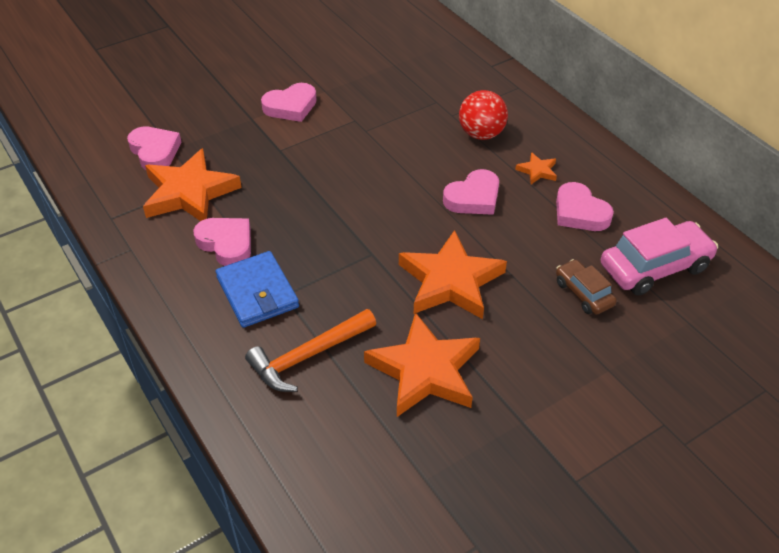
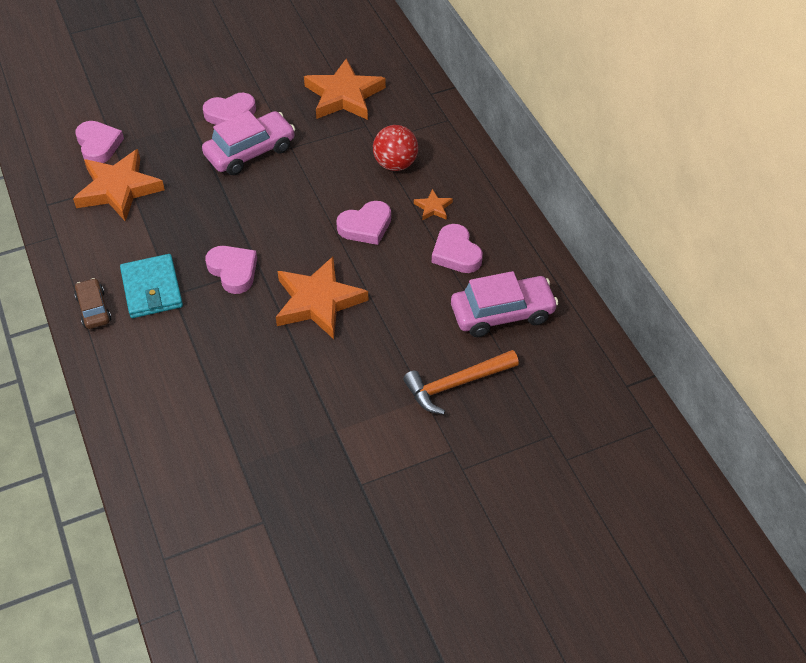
camera: 10 degrees right, 5 degrees up
pink heart [193,218,251,266] -> pink heart moved to [205,246,257,294]
blue wallet [216,251,299,328] -> turquoise wallet [120,254,183,318]
orange hammer [245,309,376,392] -> orange hammer moved to [403,350,519,414]
orange star [364,312,480,417] -> orange star moved to [304,58,386,120]
brown car [556,259,617,315] -> brown car moved to [74,278,111,329]
none -> pink car [202,111,295,175]

